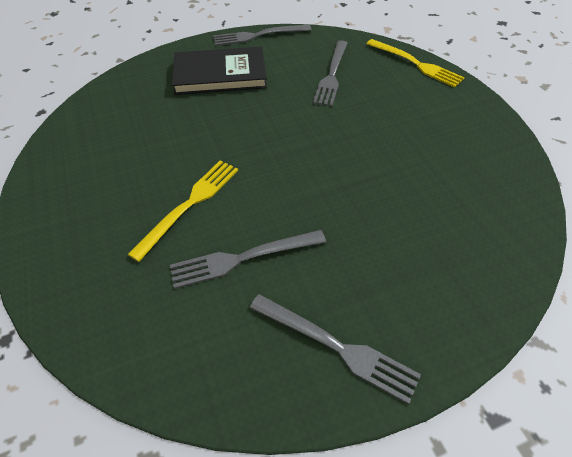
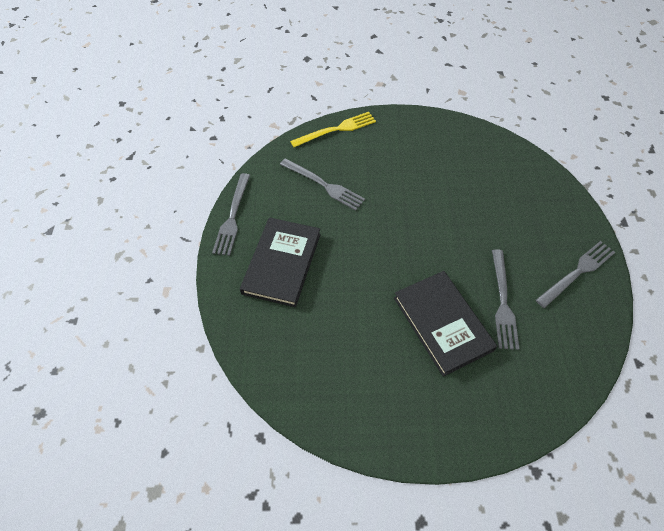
camera: 70 degrees left, 5 degrees up
yellow fork [128,160,238,262] -> black book [394,271,497,377]

